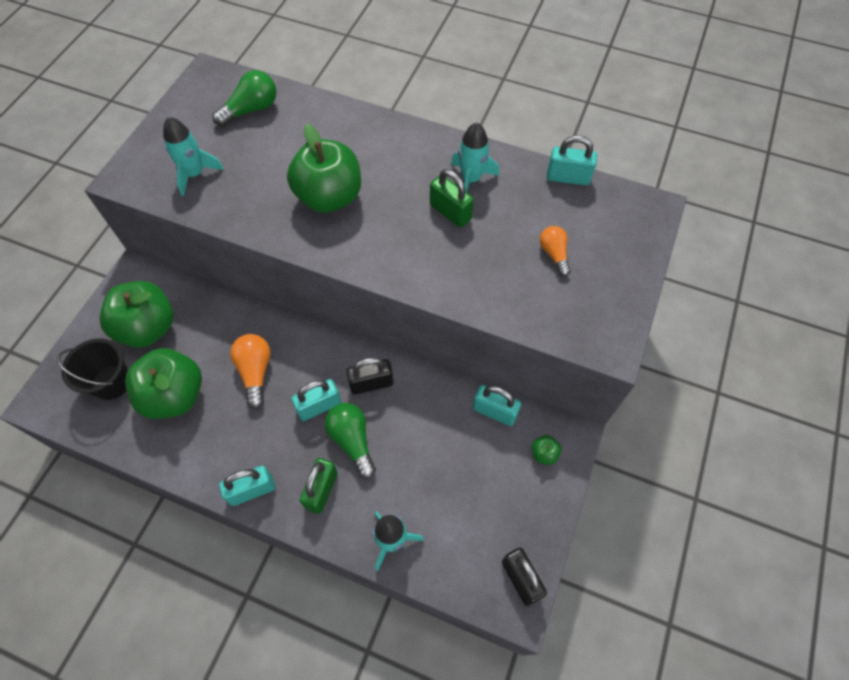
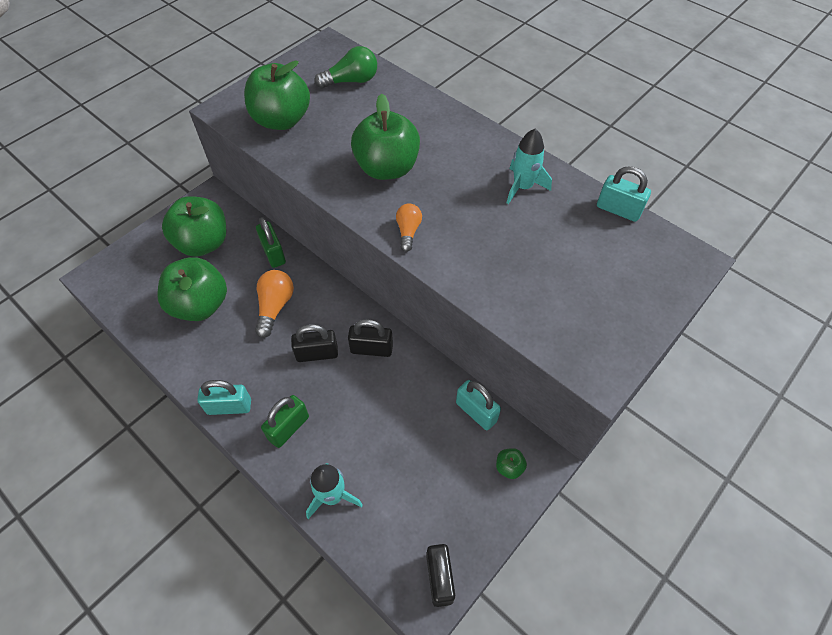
camera: 20 degrees right, 5 degrees down
black bucket [57,338,128,400] -> none
turquoise rocket [163,117,224,196] -> green apple [244,60,310,130]
turquoise padlock [291,379,341,421] -> black padlock [291,324,338,362]
green light bulb [325,403,376,479] -> none
green padlock [430,169,474,228] -> green padlock moved to [256,217,286,268]
orange light bulb [540,226,571,276] -> orange light bulb moved to [396,203,422,252]

